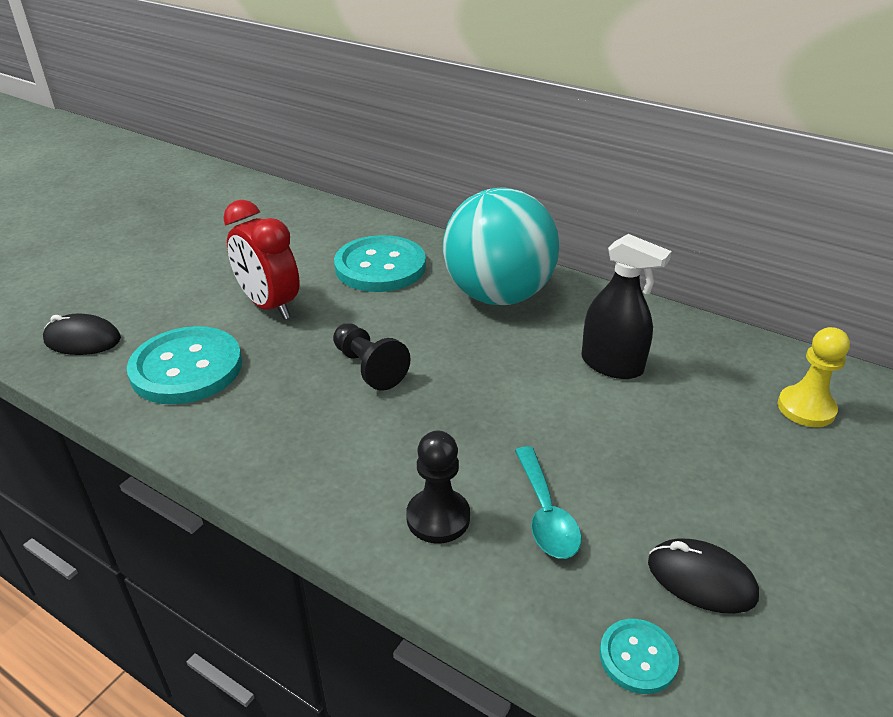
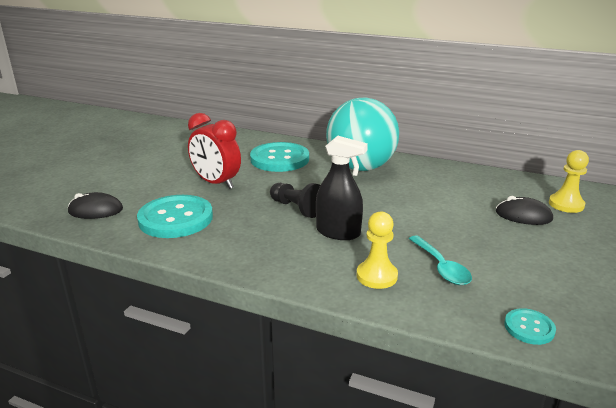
camera: 10 degrees left, 10 degrees down
black pawn [406,431,470,543] -> yellow pawn [357,211,398,289]
black spray bottle [582,234,672,379] -> black spray bottle moved to [316,136,368,240]
black mouse [648,538,759,614] -> black mouse moved to [496,196,553,225]

